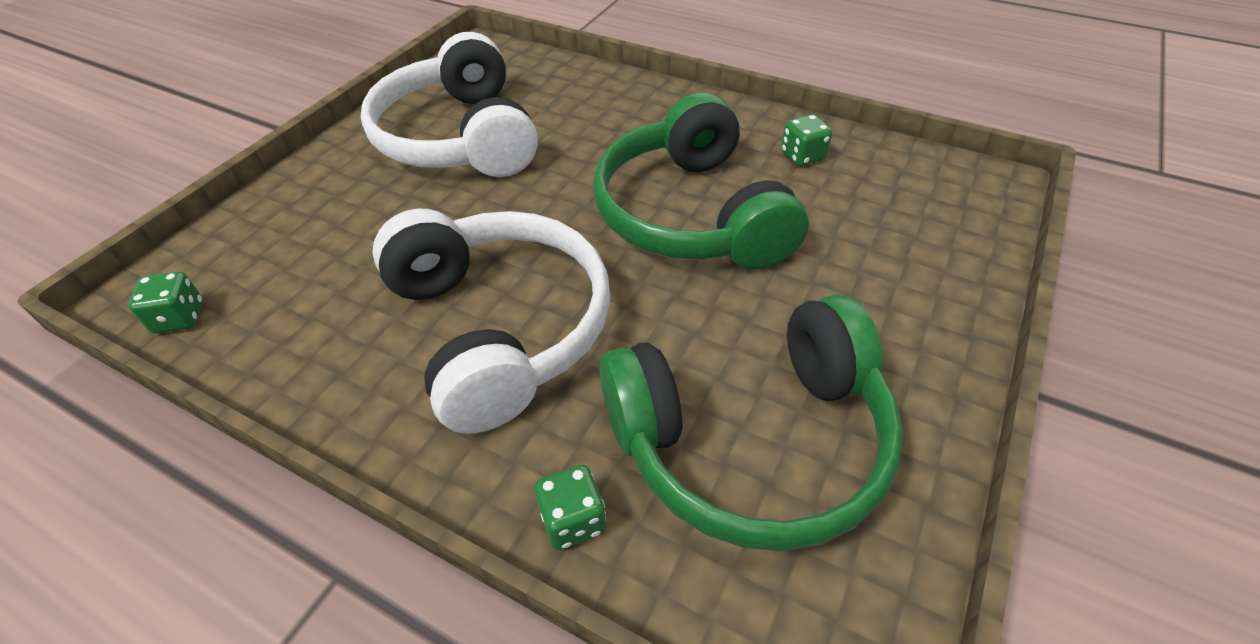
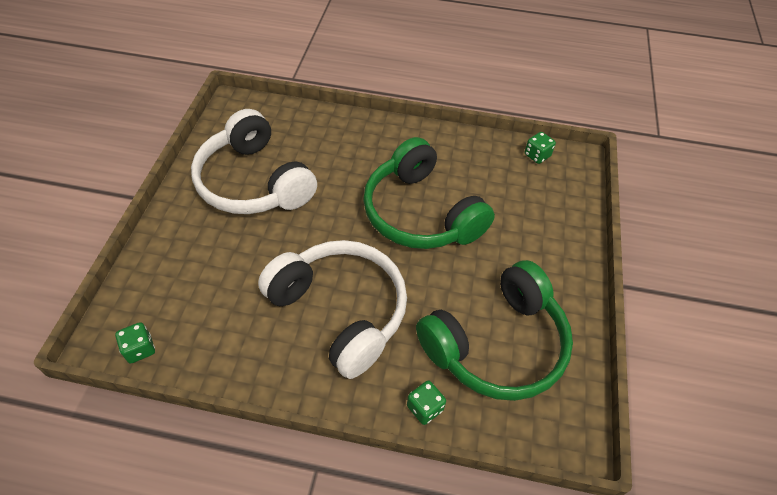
camera: 20 degrees left, 5 degrees up
green dice [781,114,832,166] -> green dice moved to [525,132,556,164]

